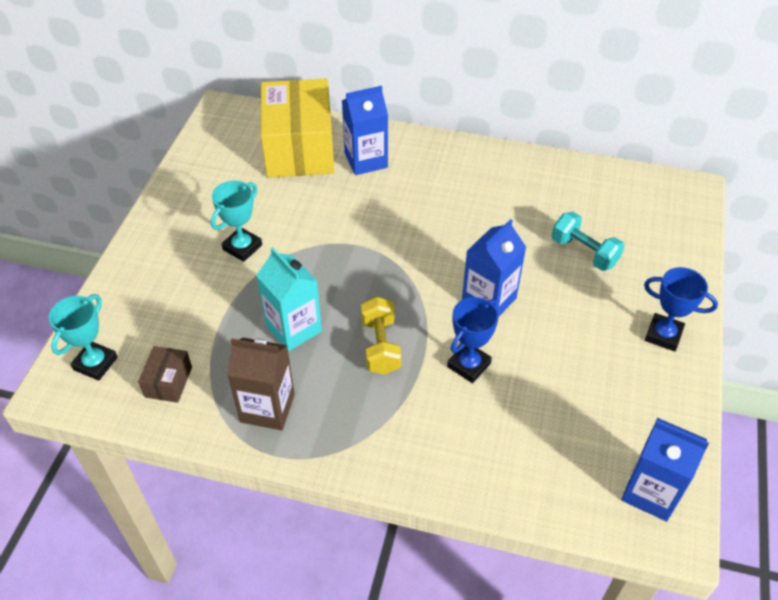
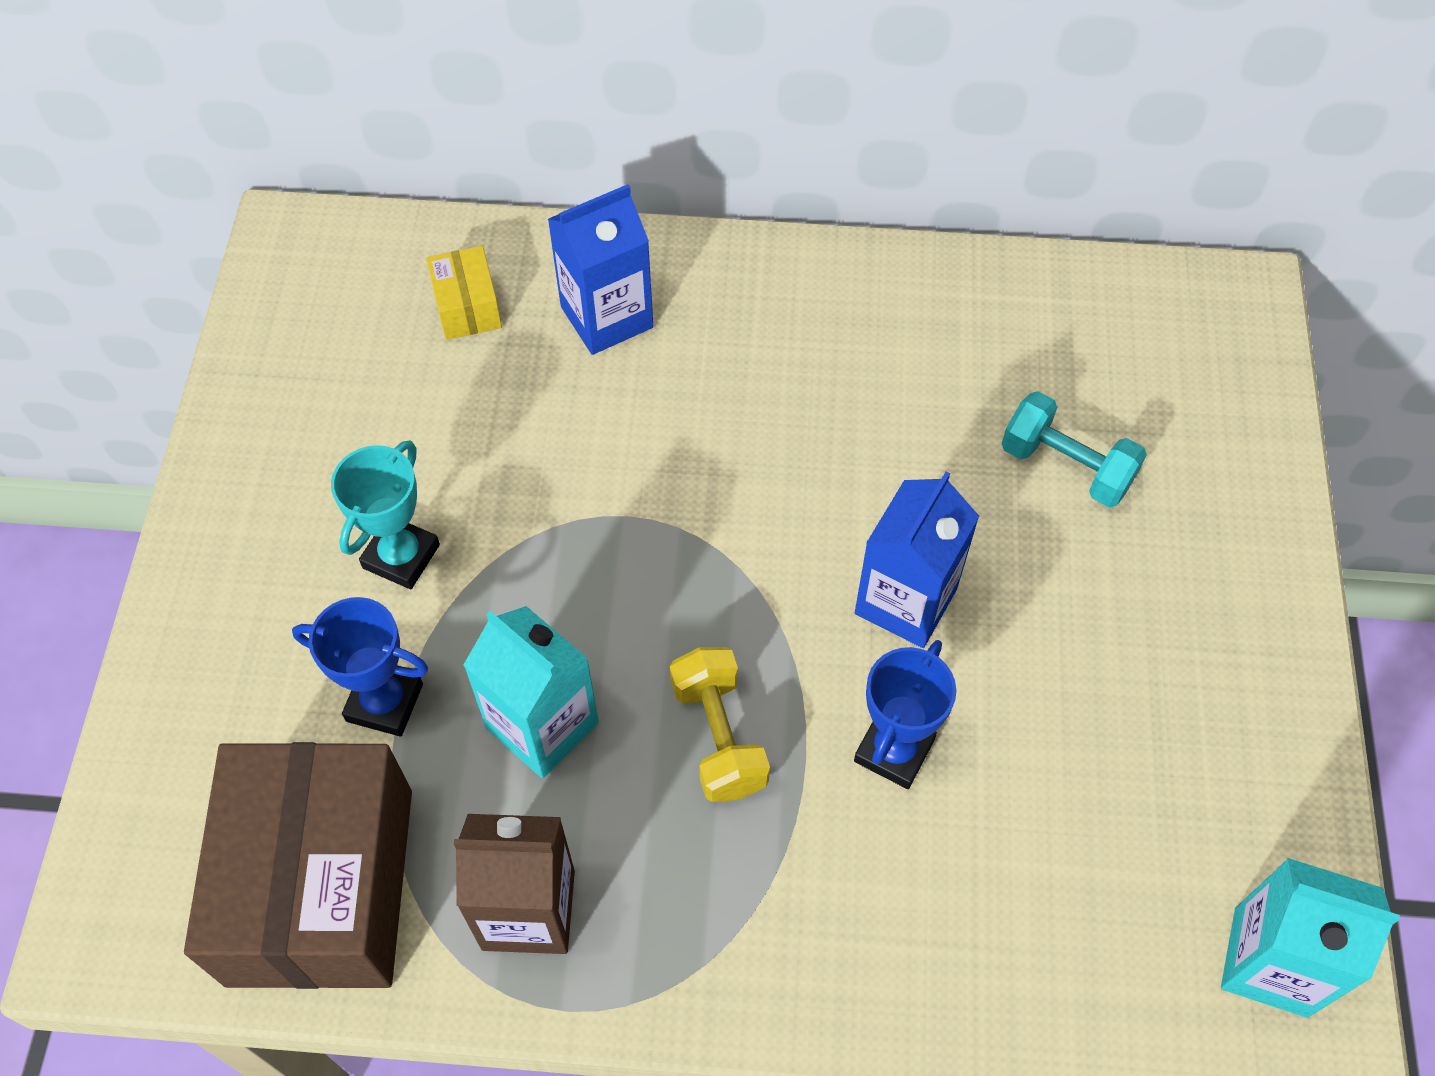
camera: 10 degrees left, 10 degrees up
turquoise trophy [49,294,118,381] -> none
brown box [138,346,192,403] -> brown box [184,742,412,989], size x2.35
yellow box [261,79,334,178] -> yellow box [426,246,502,340], size x0.43
blue carton [621,418,709,522] -> turquoise carton [1221,858,1400,1018]
blue trophy [644,267,718,351] -> blue trophy moved to [292,597,428,737]

